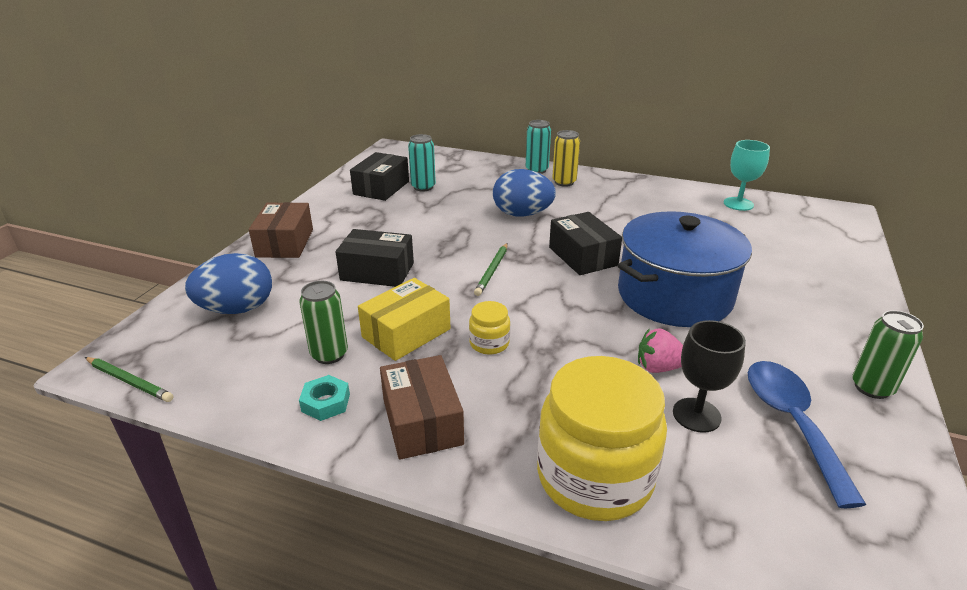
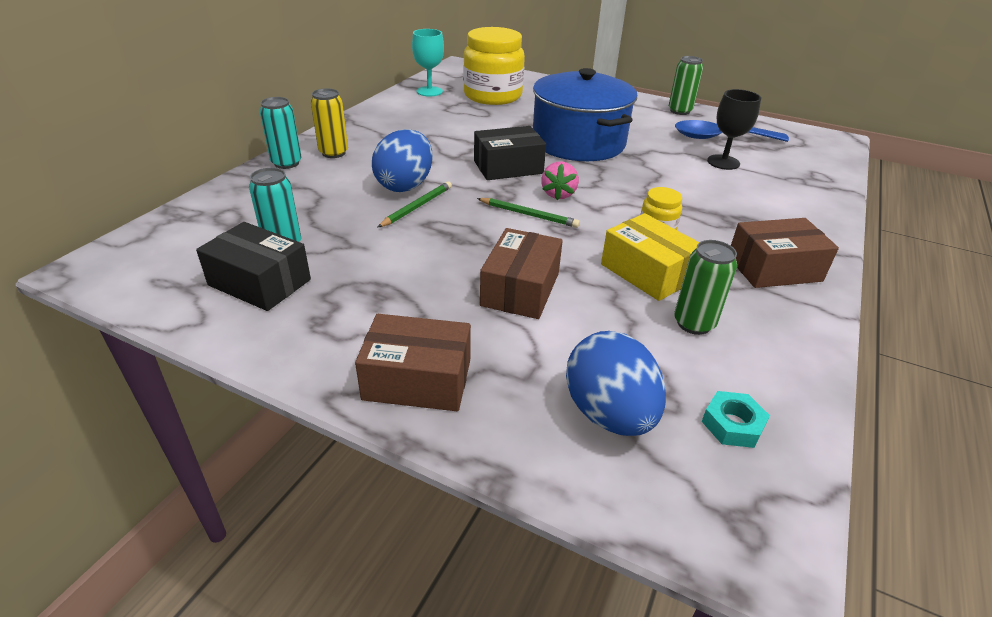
camera: 85 degrees left, 5 degrees up
green pencil [85,357,174,402] -> green pencil moved to [377,181,452,228]
turquoise nut [299,375,350,421] -> turquoise nut moved to [702,391,770,448]
black box [336,229,414,287] -> brown box [480,228,563,319]
yellow jar [537,356,667,521] -> yellow jar moved to [463,27,525,105]
pink strawberry [638,328,683,373] -> pink strawberry moved to [541,161,579,200]

